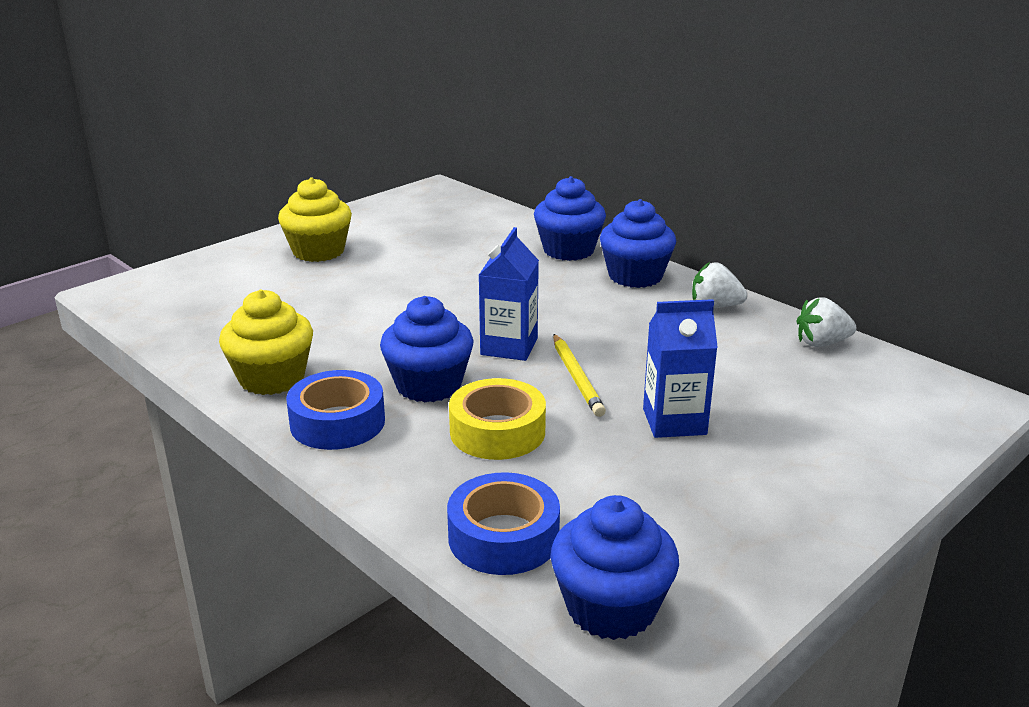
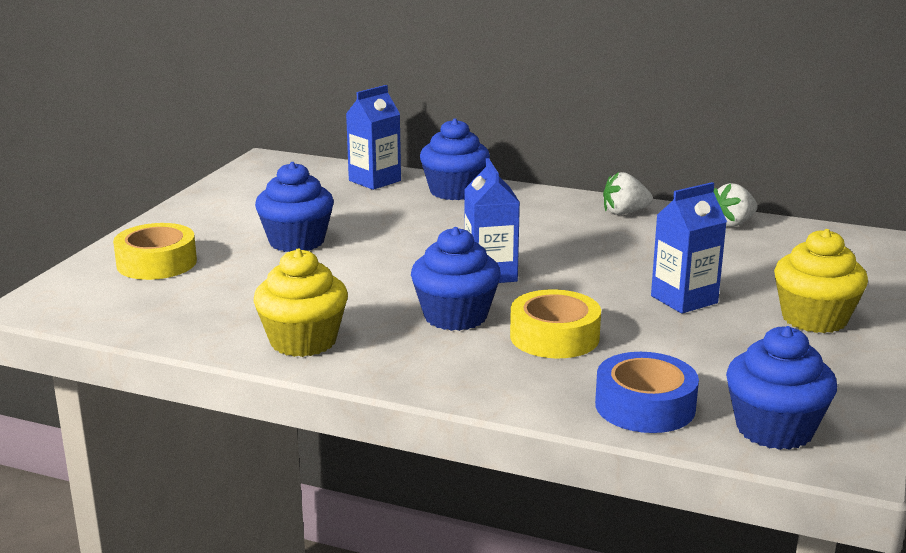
camera: 25 degrees left, 5 degrees down
yellow cupcake [278,177,352,262] -> yellow cupcake moved to [774,229,868,333]
blue tape [286,370,385,450] -> none
yellow pencil [553,334,606,417] -> none
blue cupcake [600,199,676,288] -> blue cupcake moved to [255,162,334,252]
none -> yellow tape [113,223,197,280]
none -> blue carton [346,85,401,190]

